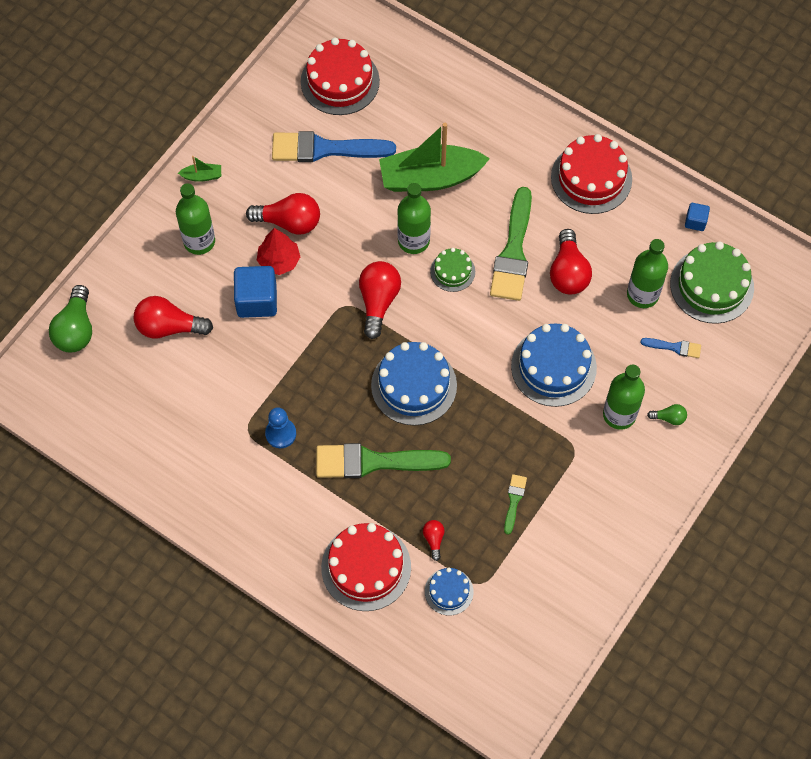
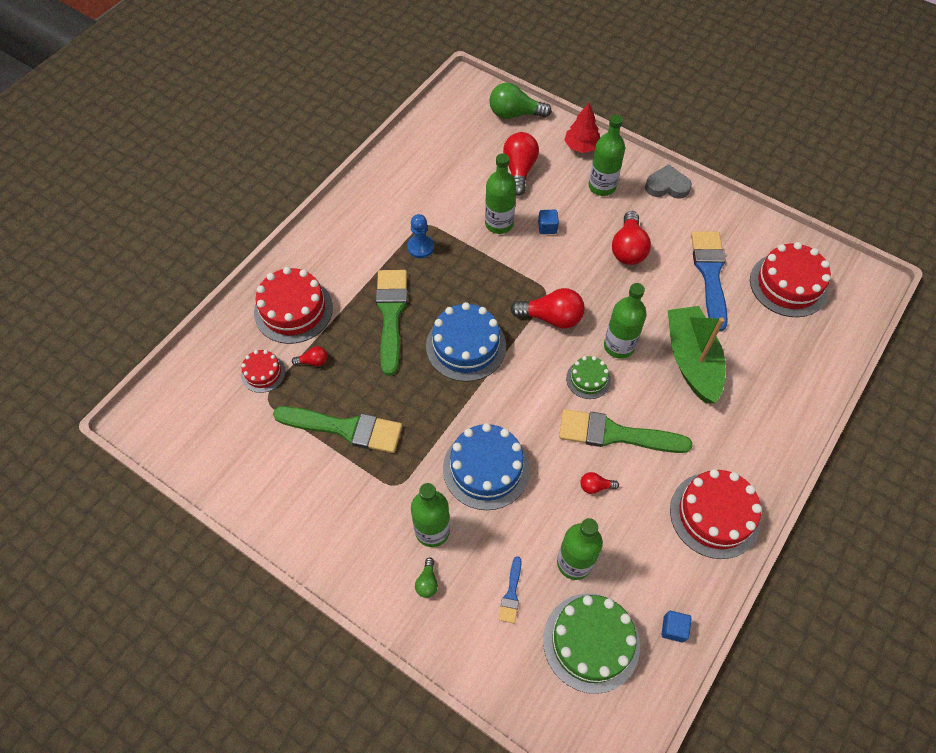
camera: 90 degrees right, 5 degrees down
green boat [178,156,221,182] -> grey heart [645,164,692,199]
blue cube [234,266,277,318] -> blue cube [538,210,559,234], size x0.52
red tree [257,228,300,275] -> red tree moved to [564,103,600,153]
blue cake [425,568,474,616] -> red cake [241,350,286,393]
green brush [504,474,527,535] -> green brush [273,406,402,453], size x2.17
red light bulb [550,229,592,294] -> red light bulb [580,472,619,494], size x0.49
none -> green bottle [485,153,516,234]

